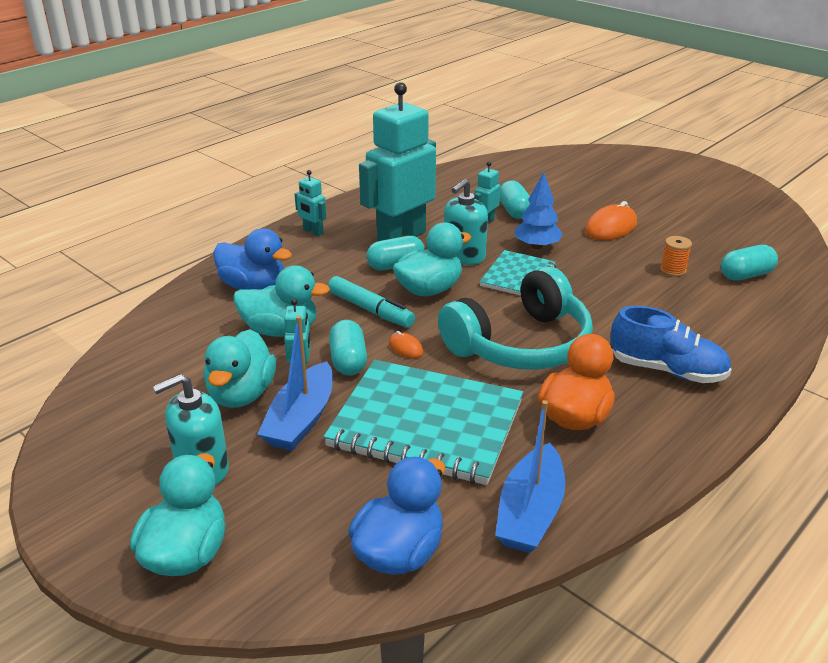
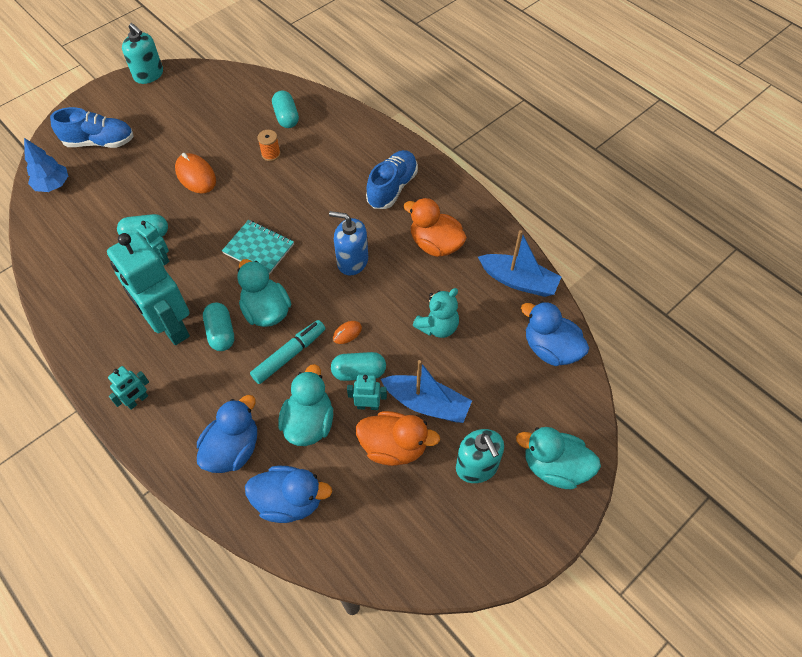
camera: 85 degrees left, 25 degrees up
turquoise duck [203,329,276,408] -> orange duck [356,411,440,466]
turquoise notebook [323,360,523,485] -> turquoise teddy bear [413,288,459,338]
turquoise headphones [438,266,593,370] -> blue soap dispenser [329,211,368,276]
turquoise soap dispenser [444,179,488,265] -> turquoise soap dispenser moved to [122,23,163,84]
blue tree [515,172,563,249] -> blue tree moved to [24,138,68,192]
none -> blue shoe [50,107,134,148]
none -> blue duck [245,466,332,523]

